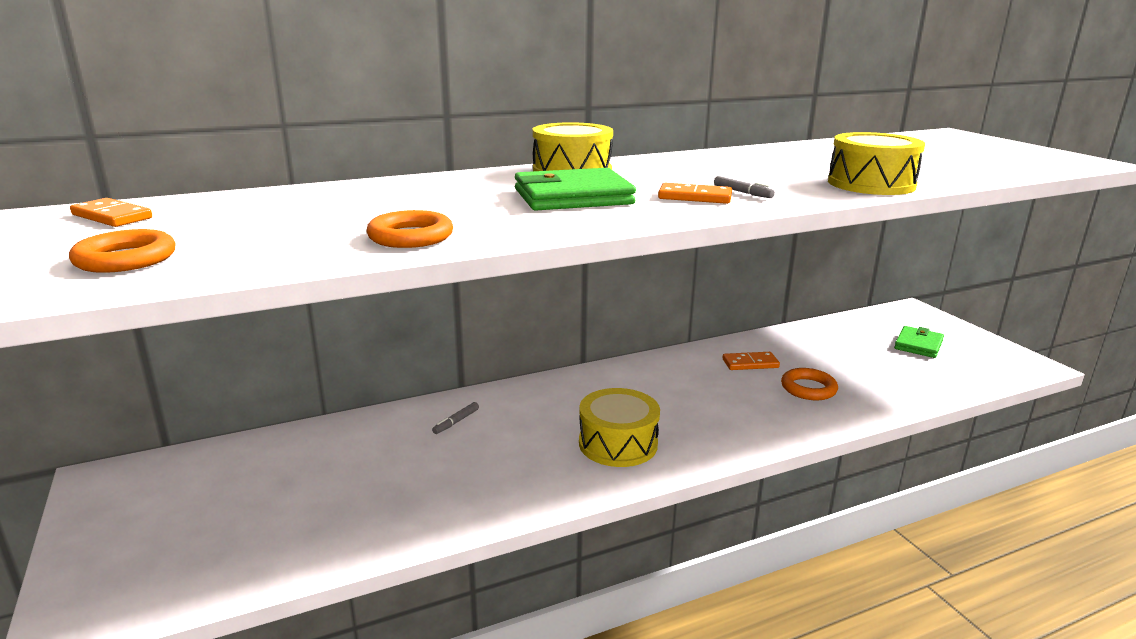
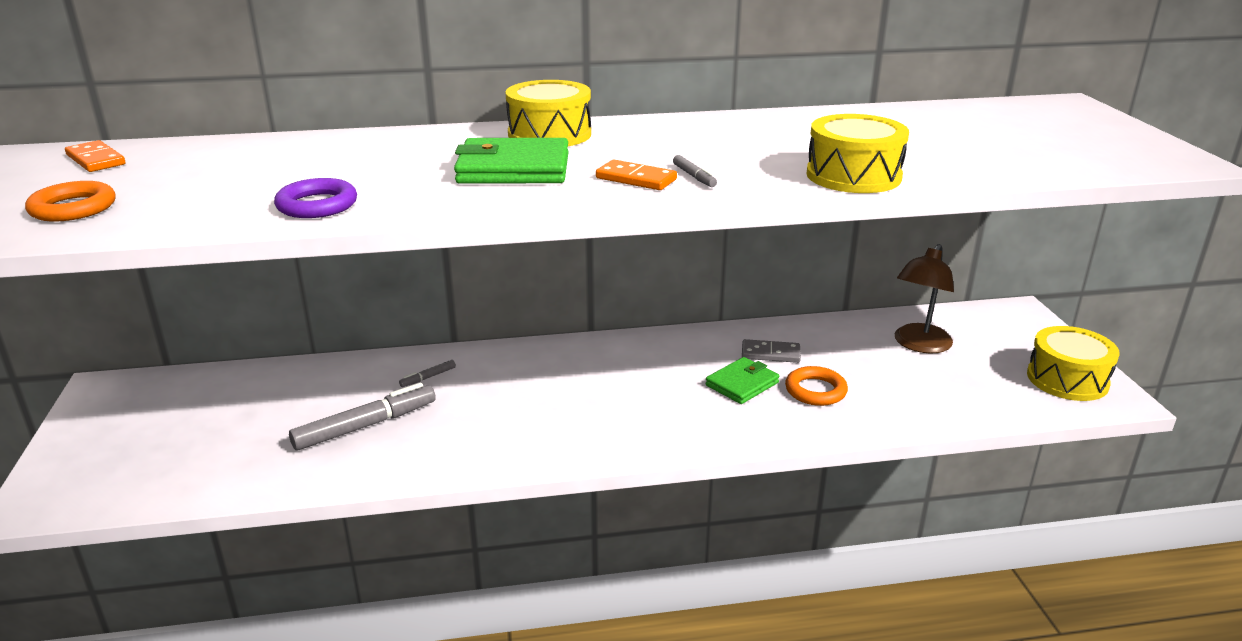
camera: 15 degrees right, 5 degrees up
orange ring [366,210,453,248] -> purple ring [274,178,357,218]
yellow drum [579,388,660,467] -> yellow drum moved to [1027,326,1119,401]
orange domino [723,352,780,370] -> grey domino [742,339,801,363]
green wallet [894,326,944,358] -> green wallet moved to [706,357,779,404]
none -> grey marker [289,383,436,450]
none -> brown lamp [895,244,954,354]

